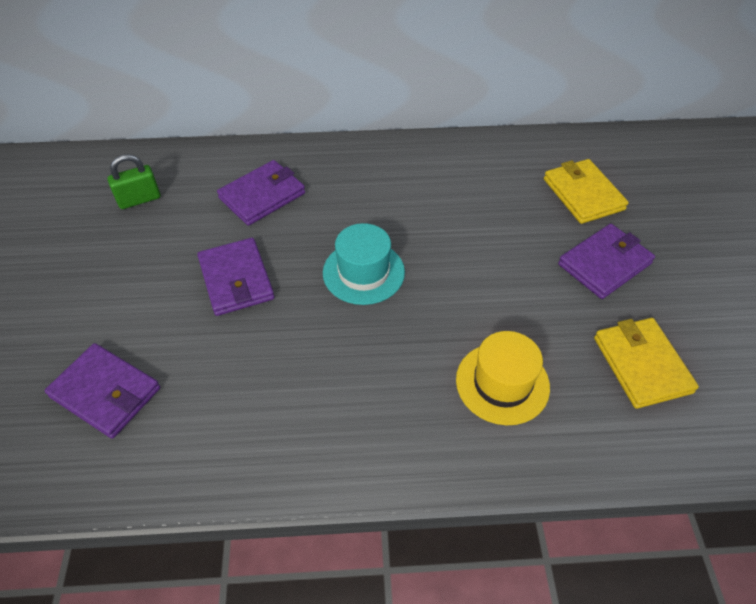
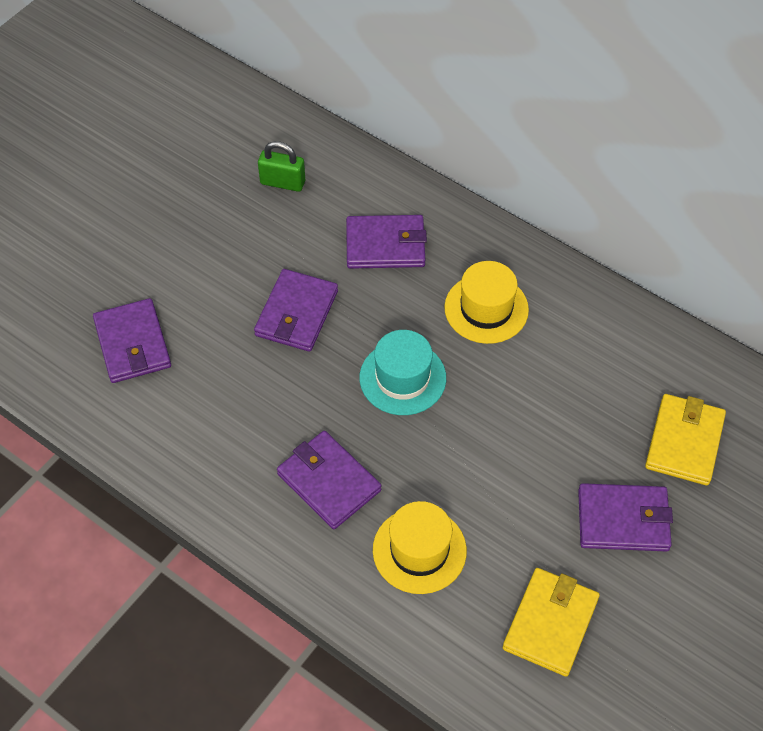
camera: 40 degrees right, 5 degrees up
none -> purple wallet [277,431,381,529]
none -> yellow hat [444,261,529,344]

